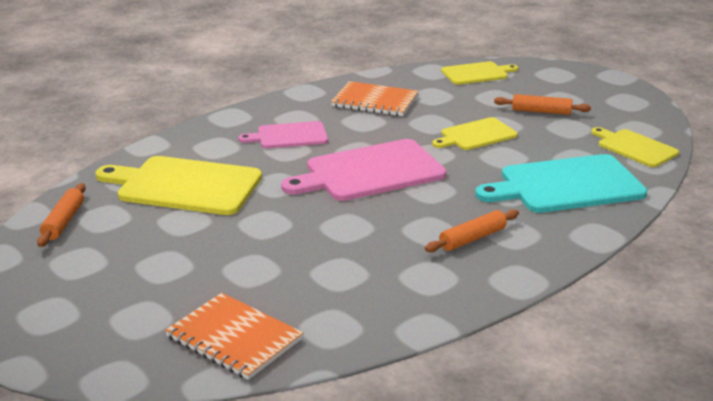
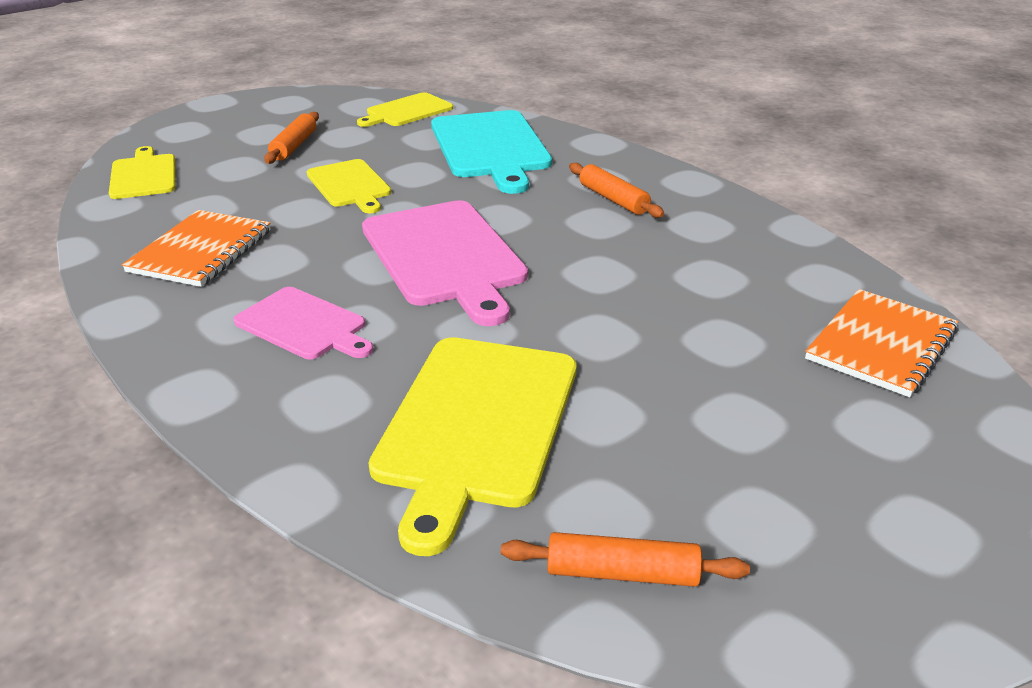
camera: 90 degrees left, 5 degrees up
pink cutting board [238,121,328,148] -> pink cutting board turned 45 degrees counterclockwise [234,287,373,360]

